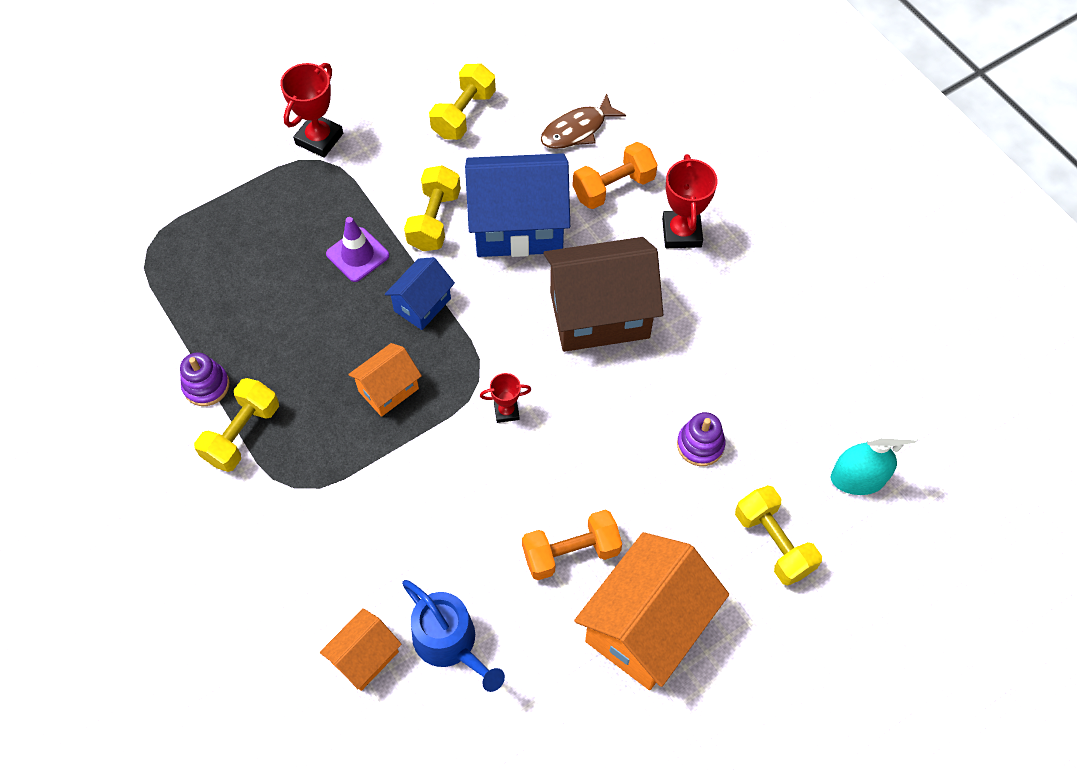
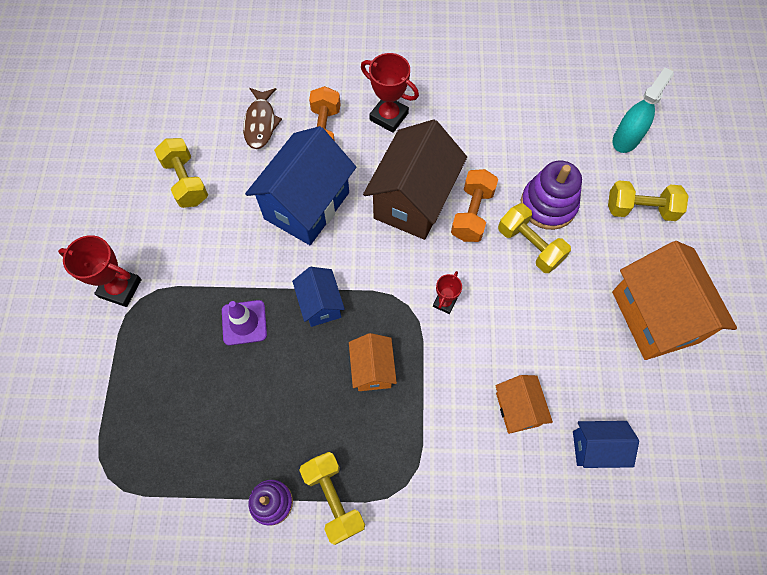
camera: 55 degrees left, 5 degrees up
red trophy [280,63,343,158] -> red trophy turned 45 degrees counterclockwise [58,235,142,307]
orange house [320,608,402,691] -> orange house moved to [495,375,553,434]
blue watering can [402,580,505,692] -> blue house [573,421,639,468]
yellow dumbbell [404,165,461,251] -> yellow dumbbell moved to [498,203,571,273]
orange dumbbell [522,510,622,580] -> orange dumbbell moved to [451,169,498,242]
purple stacking toy [677,412,725,466] -> purple stacking toy [521,161,582,230], size x1.57

